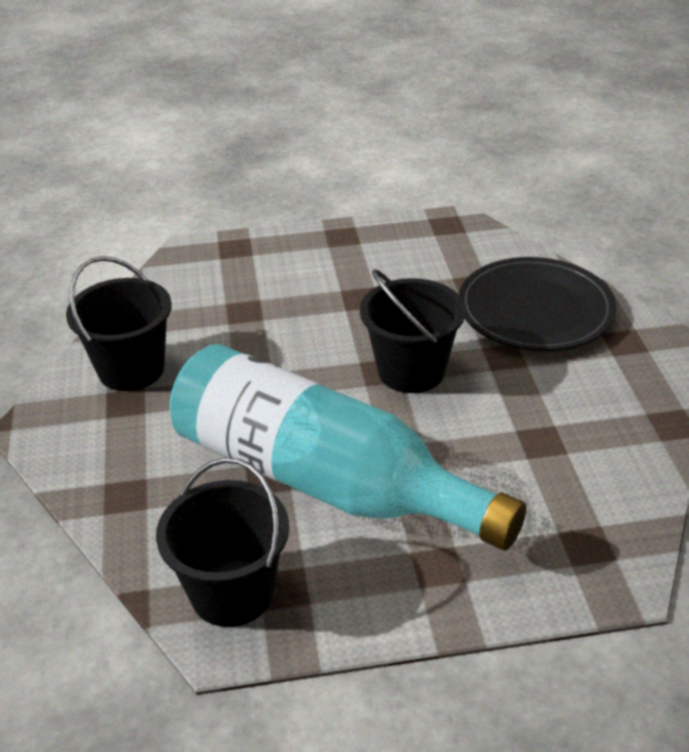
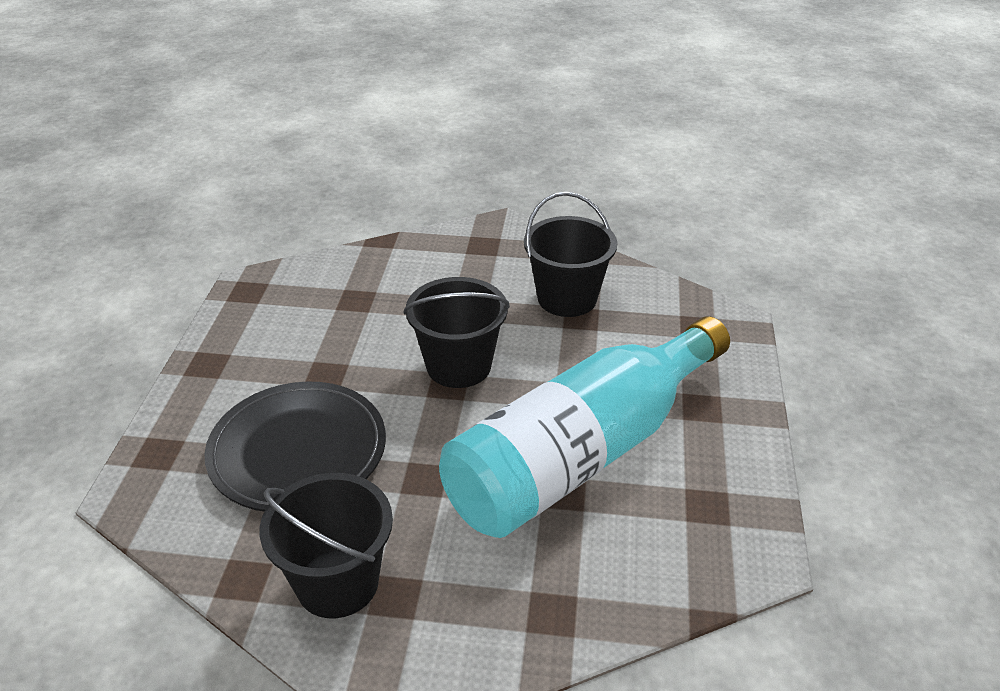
camera: 75 degrees left, 0 degrees up
black bucket [156,458,289,627] -> black bucket moved to [524,192,617,317]
black plate [459,257,617,351] -> black plate moved to [204,382,386,512]

